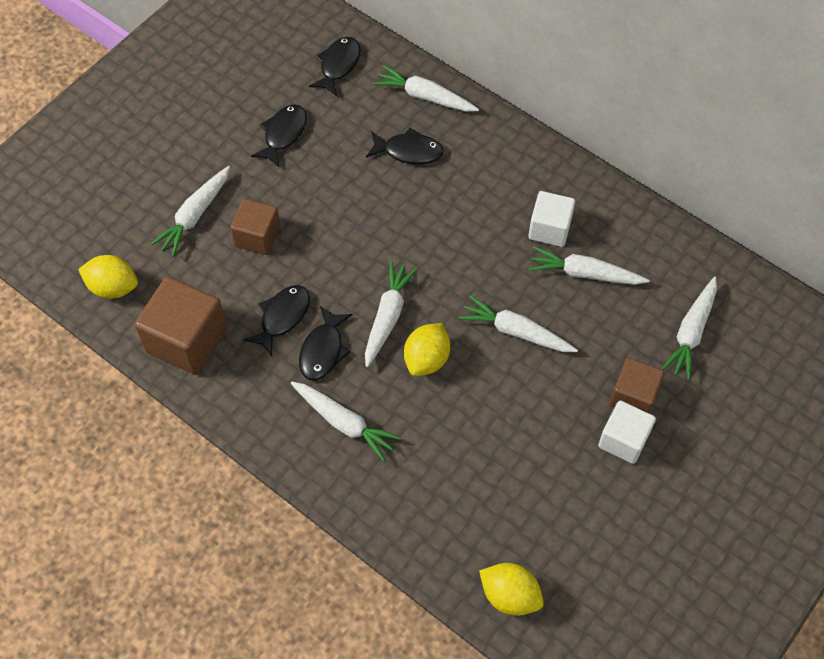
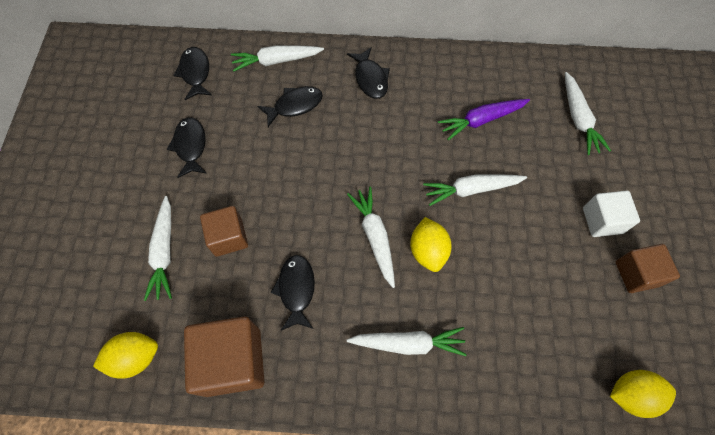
camera: 35 degrees left, 5 degrees up
black fish [299,306,352,380] -> black fish moved to [347,47,390,99]
white cube [529,191,575,247] -> none
white carrot [529,247,649,285] -> purple carrot [438,99,530,140]
brown cube [609,358,664,414] -> brown cube moved to [615,244,680,293]

